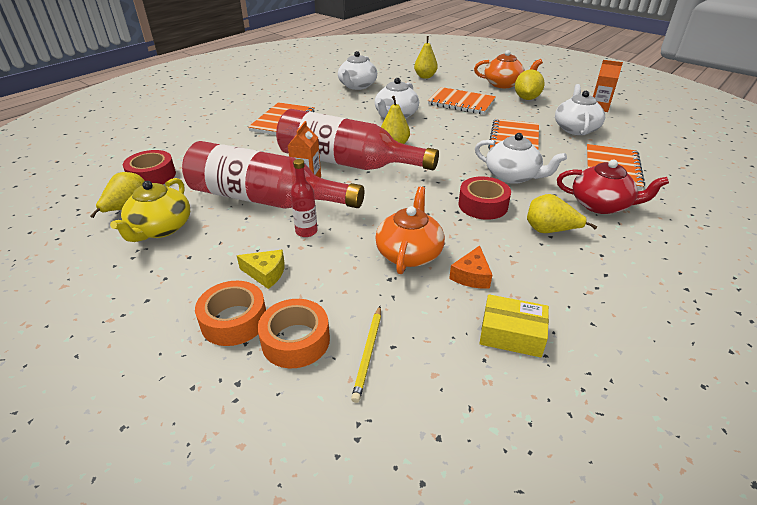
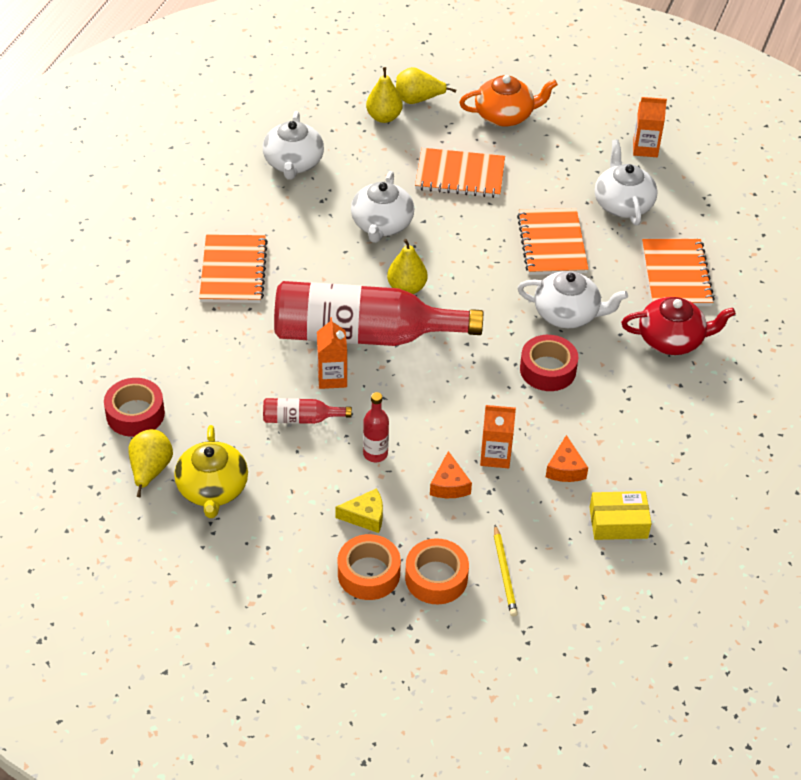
camera: 20 degrees left, 10 degrees up
red bottle [182,141,364,209] -> red bottle [263,398,352,424], size x0.41
orange teapot [375,186,445,274] -> orange carton [480,405,516,468]
yellow lemon [515,70,545,100] -> none
yellow pear [527,194,597,233] -> yellow pear moved to [396,67,456,104]
none -> orange cheese [430,451,472,498]

